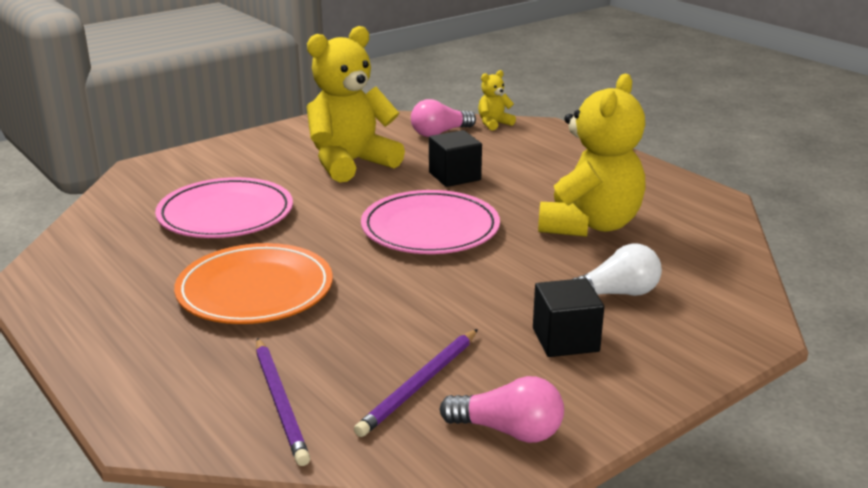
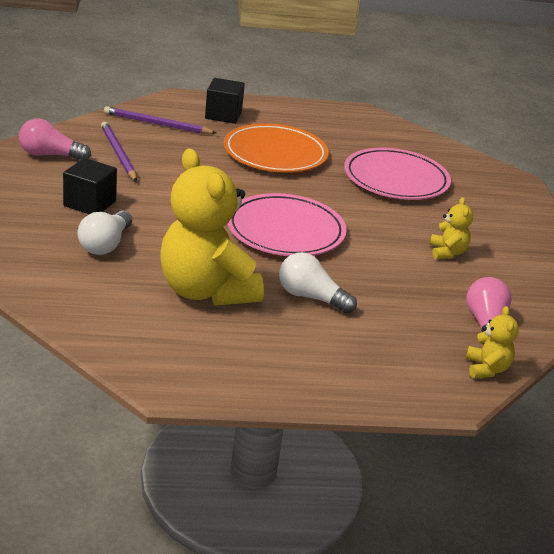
camera: 120 degrees right, 5 degrees up
yellow teddy bear [307,26,405,183] -> yellow teddy bear [430,197,473,259], size x0.44
black cube [429,130,482,187] -> black cube moved to [205,78,245,124]
pink light bulb [440,376,564,443] -> pink light bulb turned 45 degrees clockwise [19,118,91,160]
none -> white light bulb [279,252,357,314]

